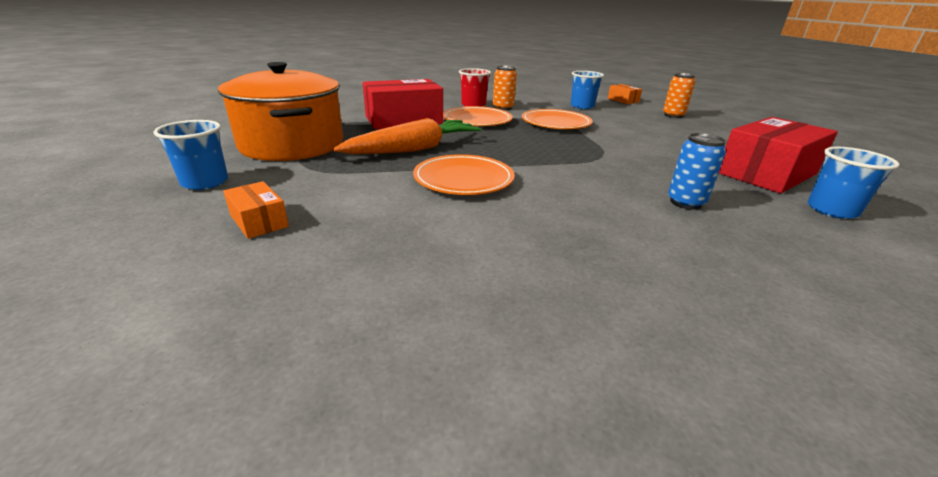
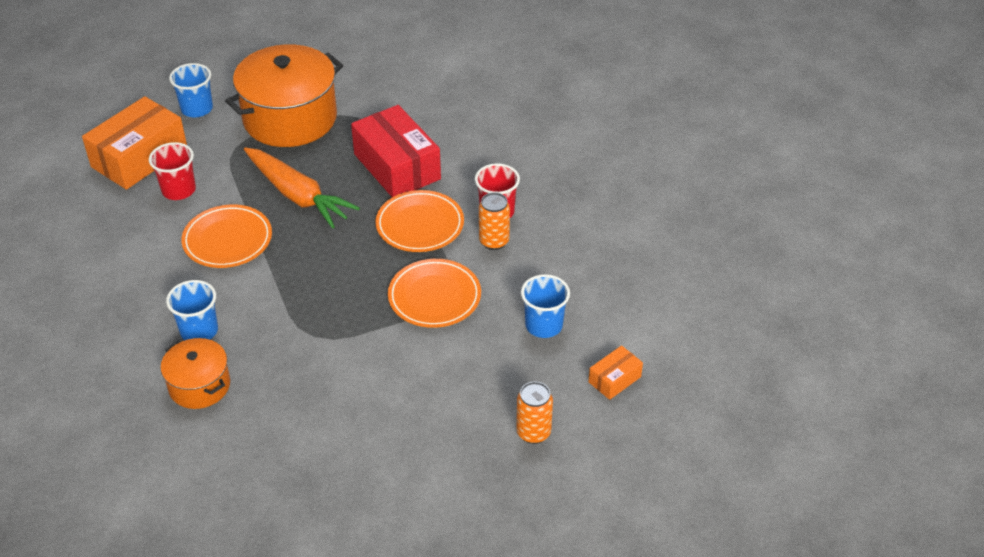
camera: 80 degrees right, 15 degrees up
orange box [223,181,289,239] -> orange box [82,96,187,190], size x2.11
blue can [668,133,726,210] -> orange pot [161,338,230,409]
red box [719,117,838,194] -> none
blue cup [807,147,899,219] -> blue cup moved to [166,280,218,340]
none -> red cup [149,142,196,200]

